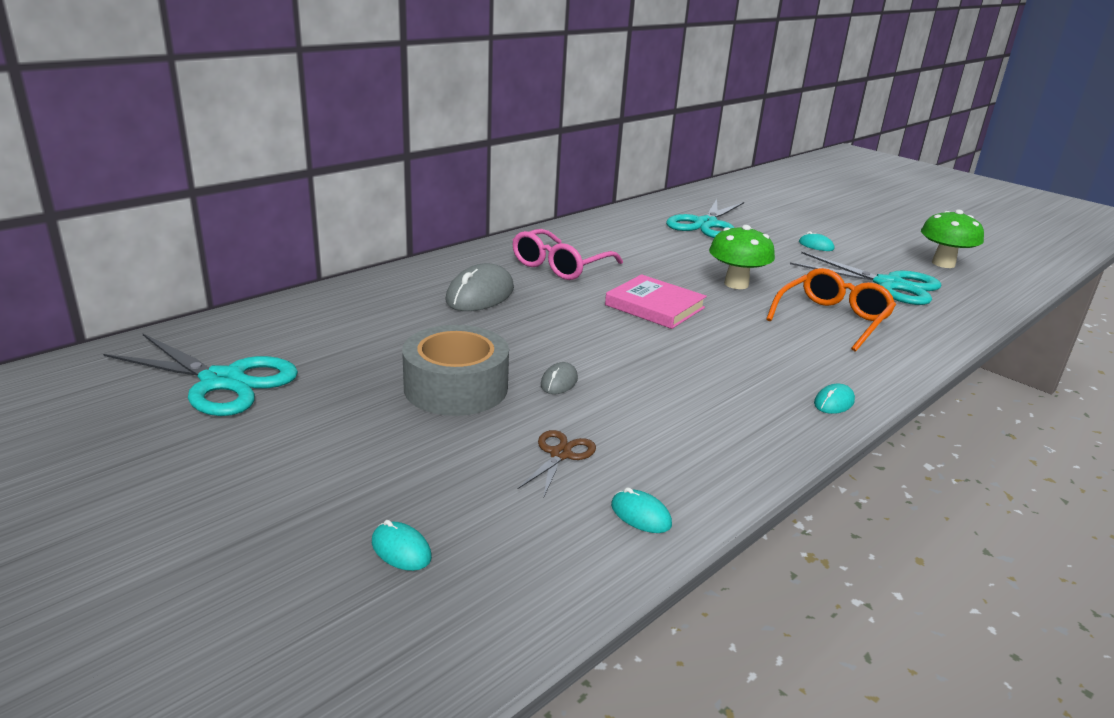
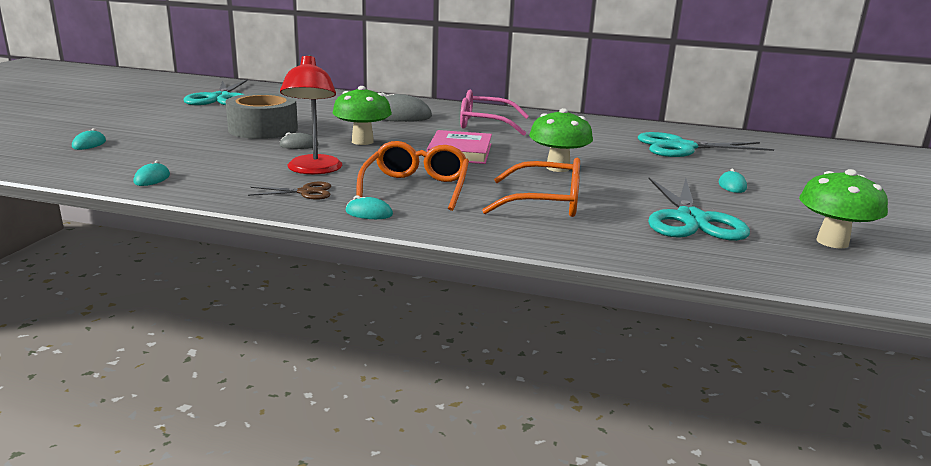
camera: 60 degrees right, 5 degrees down
brown scissors [518,430,596,499] -> brown scissors moved to [248,182,331,200]
none -> red lamp [280,55,342,174]
none -> green mushroom [333,86,392,145]
none -> orange glasses [356,141,469,211]

